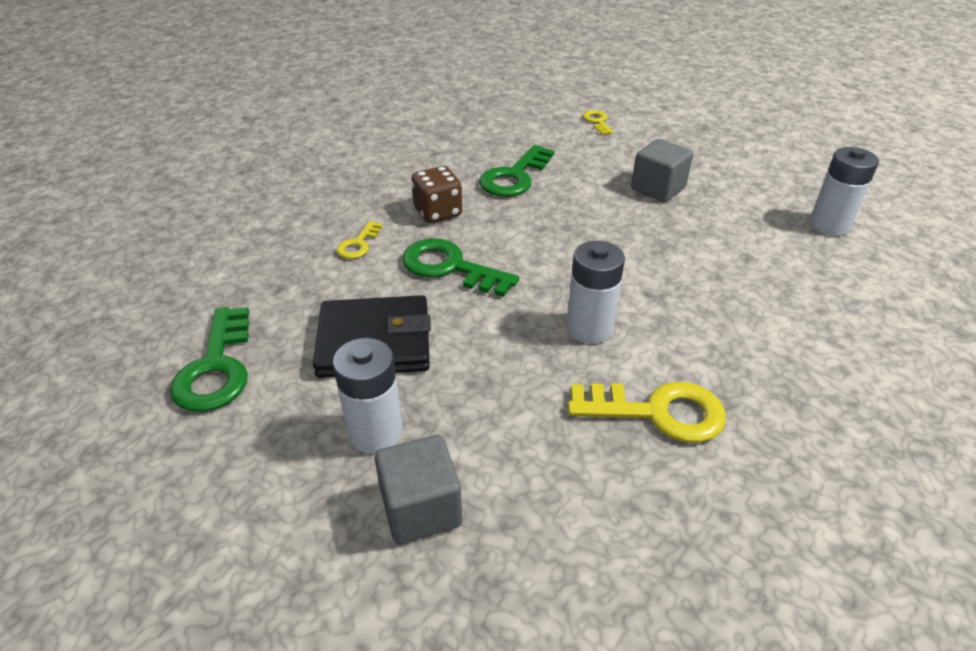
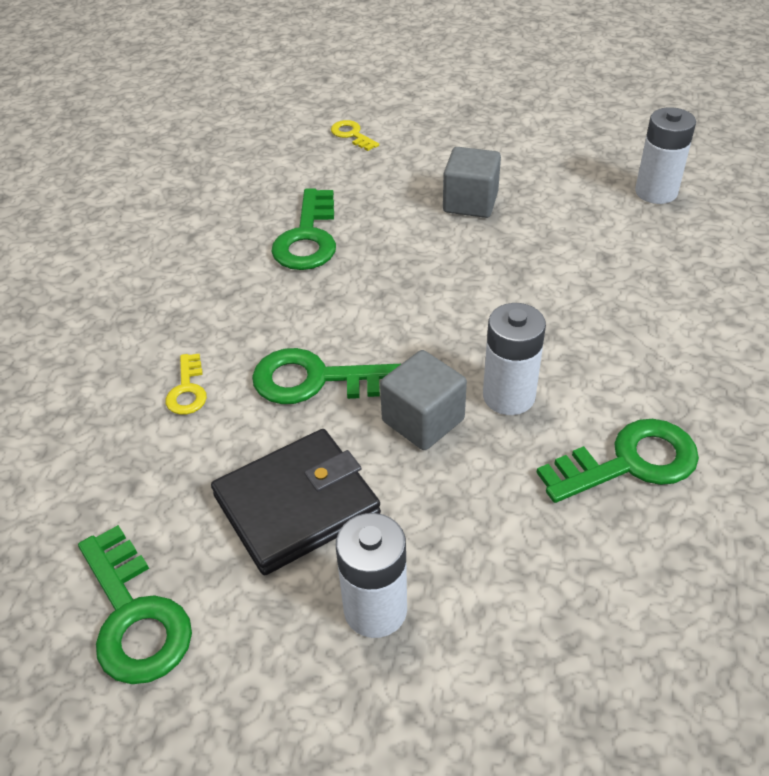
camera: 25 degrees left, 5 degrees up
grey cube [375,435,462,544] -> grey cube moved to [380,350,467,450]
brown dice [411,166,462,223] -> none
yellow key [568,382,726,443] -> green key [537,419,699,503]

